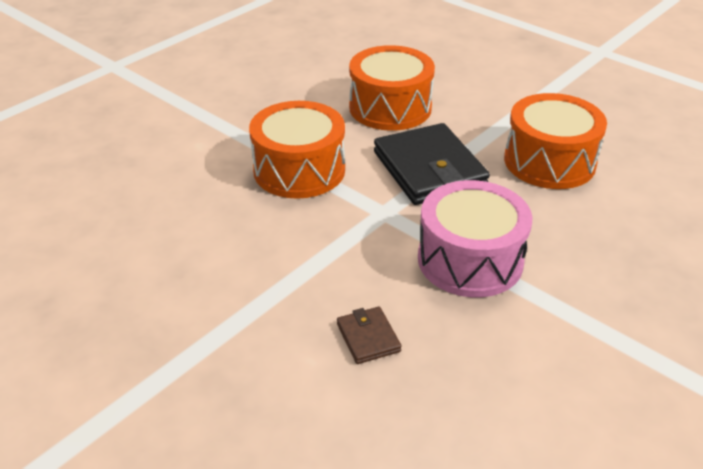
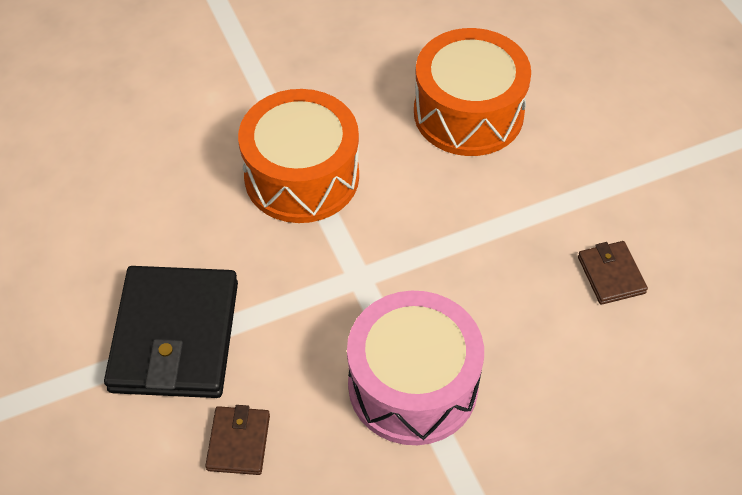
camera: 25 degrees right, 15 degrees up
black wallet [374,123,490,205] -> black wallet moved to [104,266,238,398]
orange drum [504,93,607,189] -> brown wallet [578,241,648,305]

